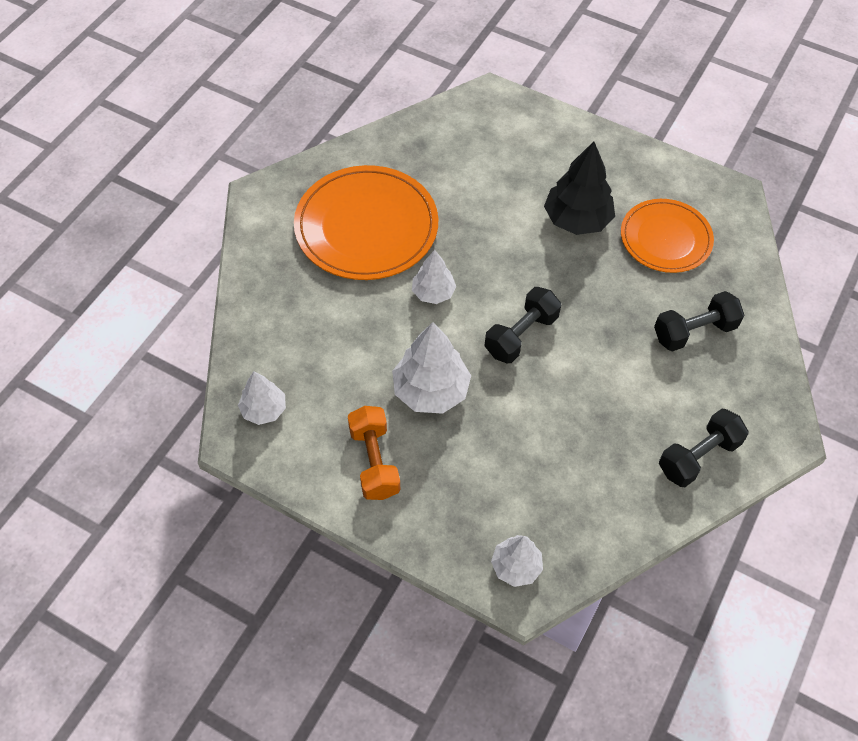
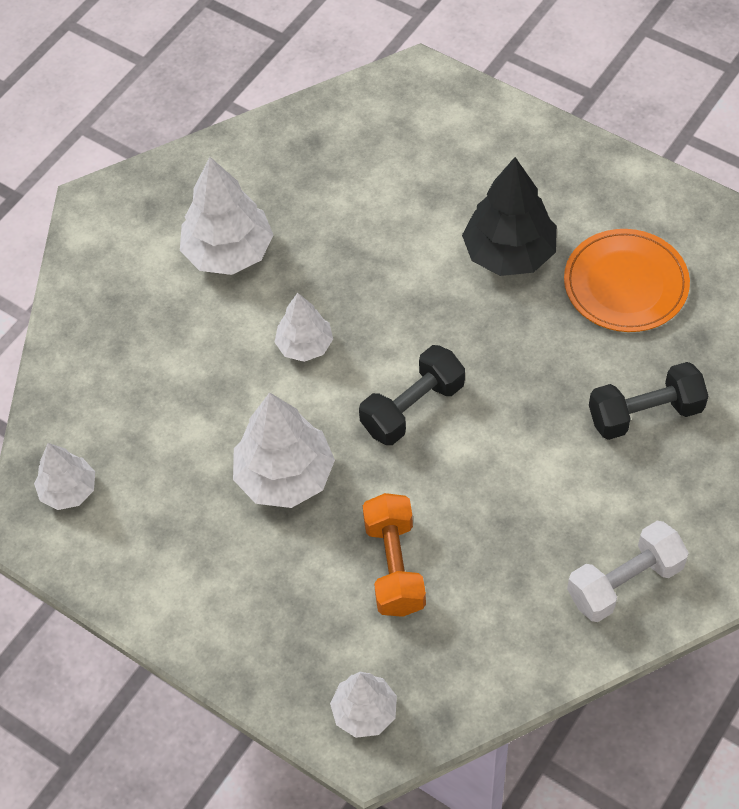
camera: 10 degrees right, 0 degrees up
orange plate [294,165,438,280] -> white tree [180,157,273,275]
orange dumbbell [348,406,400,500] -> orange dumbbell moved to [363,493,426,617]
black dumbbell [659,409,749,487] -> white dumbbell [567,521,689,622]

